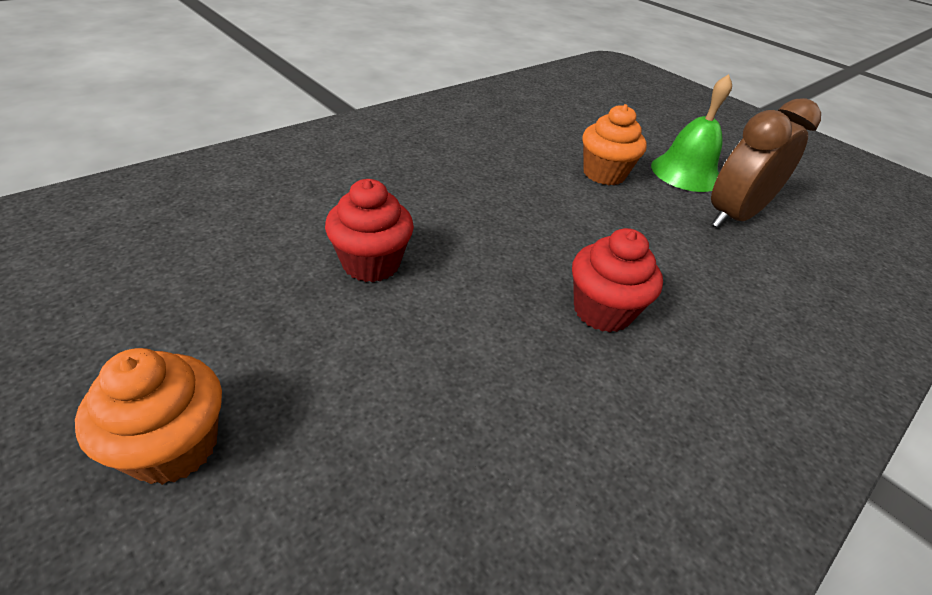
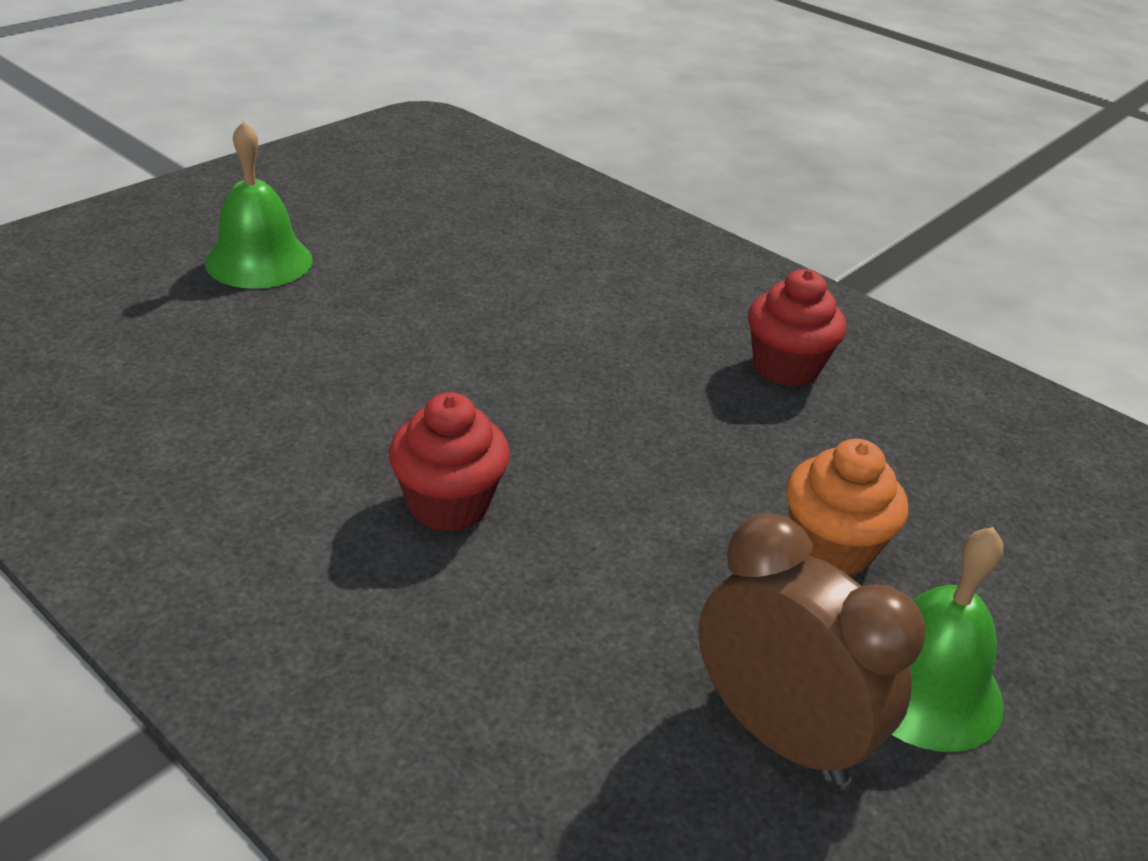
camera: 85 degrees right, 5 degrees down
orange cupcake [75,348,222,485] -> green bell [205,121,313,289]
red cupcake [325,179,414,282] -> red cupcake moved to [748,269,846,387]

